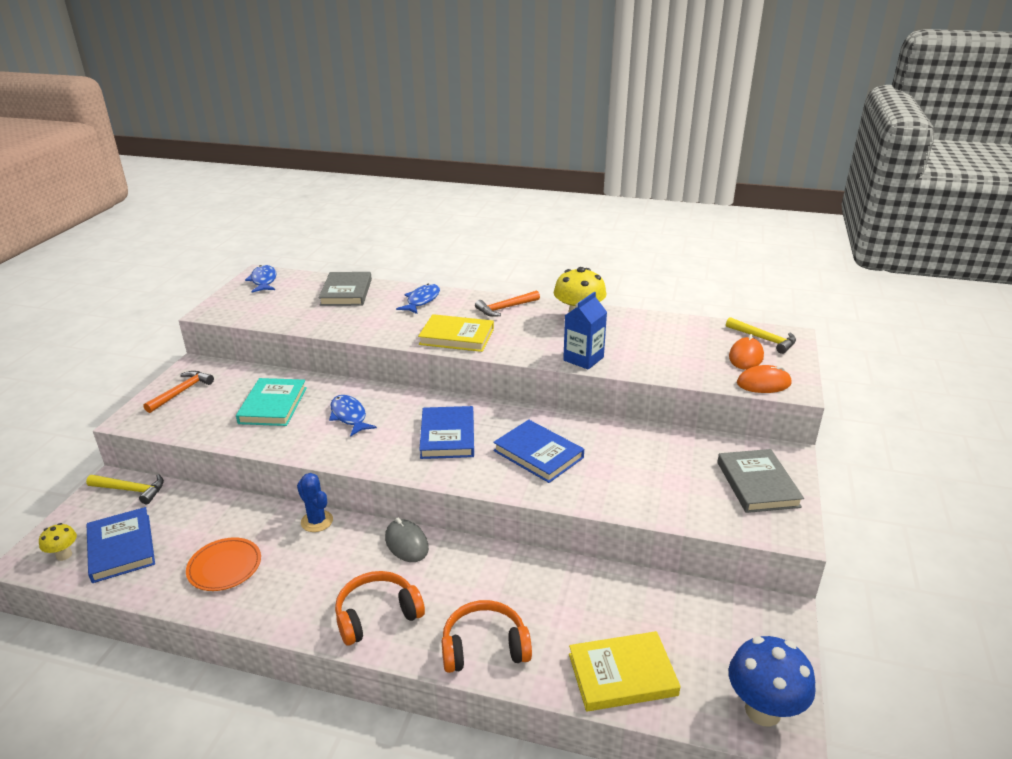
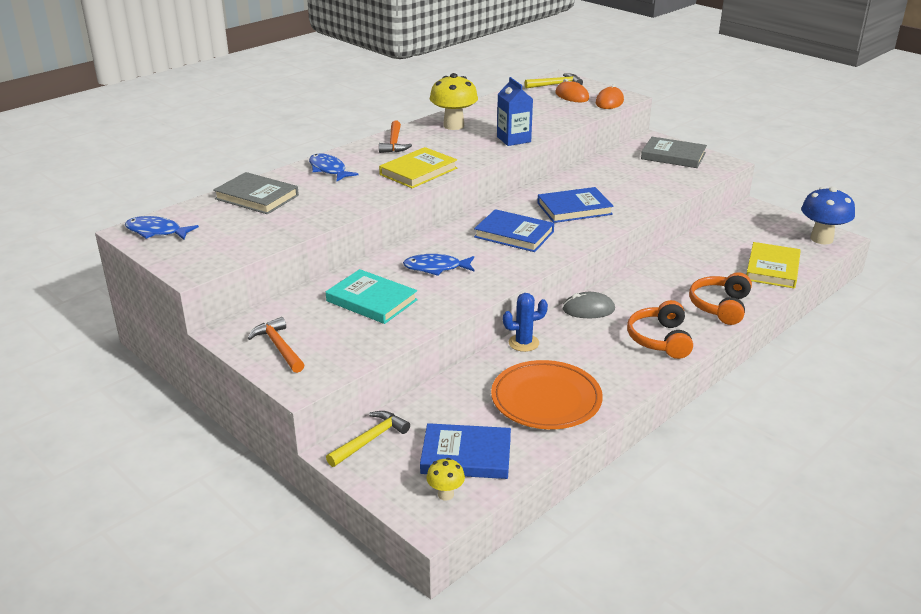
camera: 60 degrees left, 0 degrees up
orange plate [186,537,261,591] -> orange plate [491,360,603,429], size x1.56

